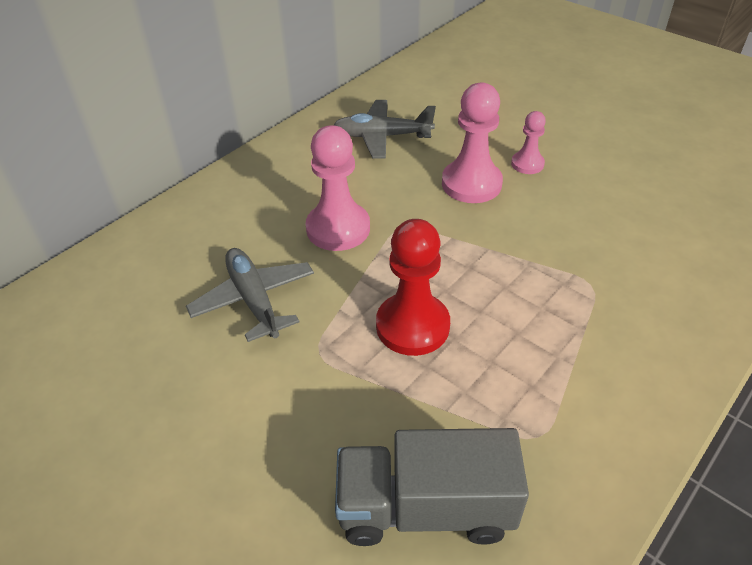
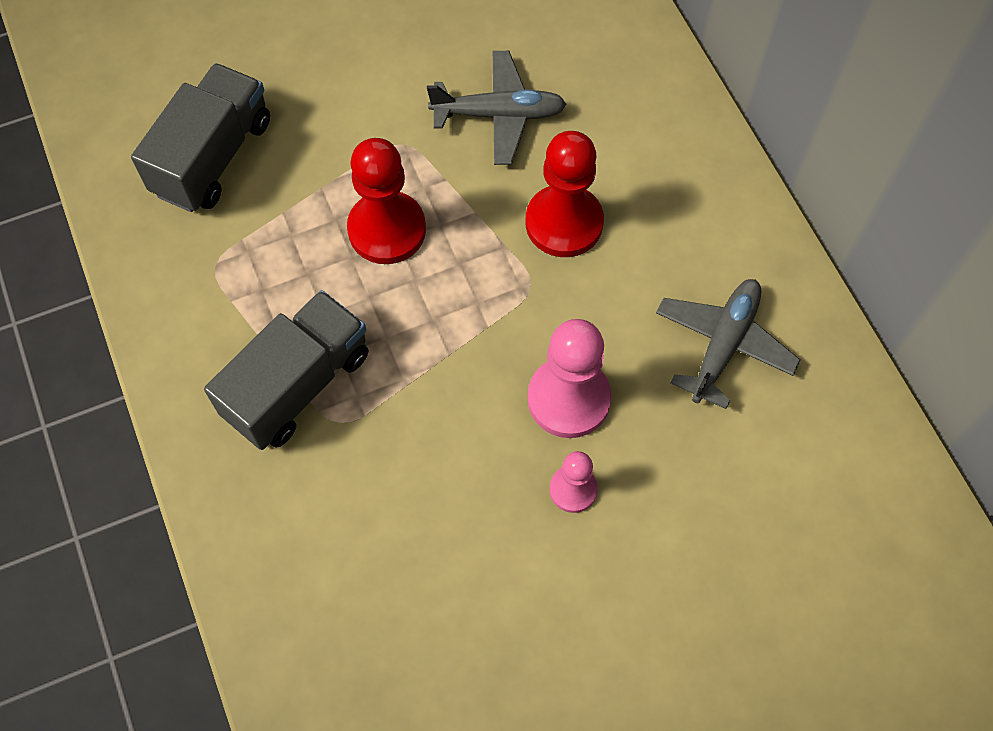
camera: 115 degrees right, 20 degrees up
pink pawn [306,125,370,251] -> red pawn [526,131,604,257]
none -> grey truck [204,290,368,450]

